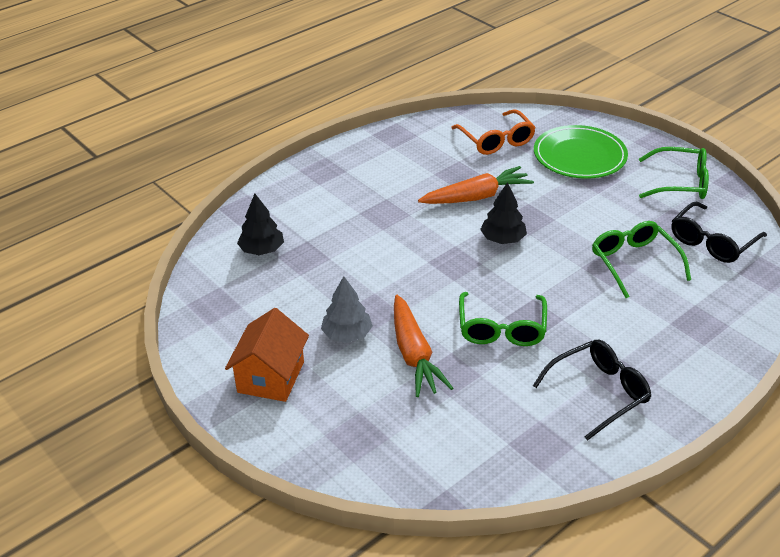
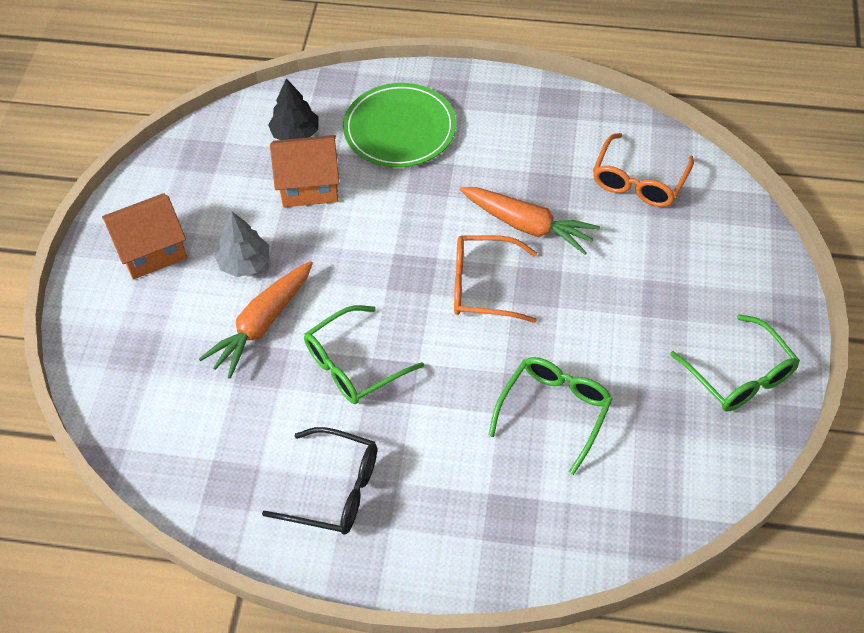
camera: 50 degrees right, 15 degrees up
black tree [480,182,527,244] -> orange glasses [454,235,537,323]
green plate [534,125,628,179] -> green plate moved to [343,83,456,168]
black glasses [671,201,767,263] -> none
none -> orange house [270,135,340,207]

